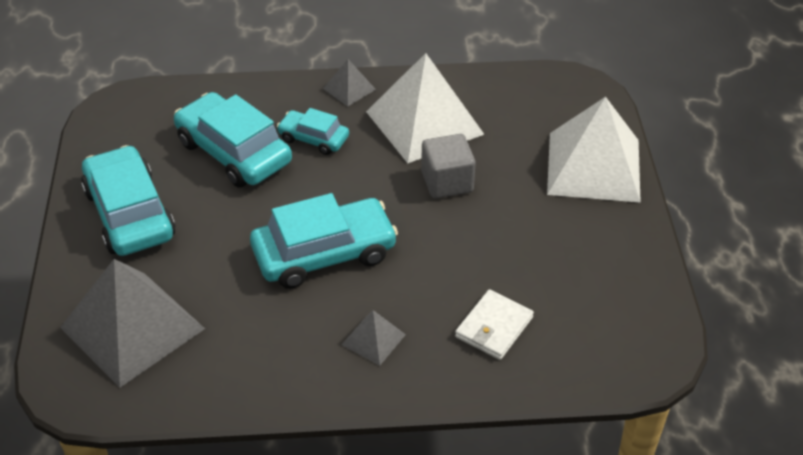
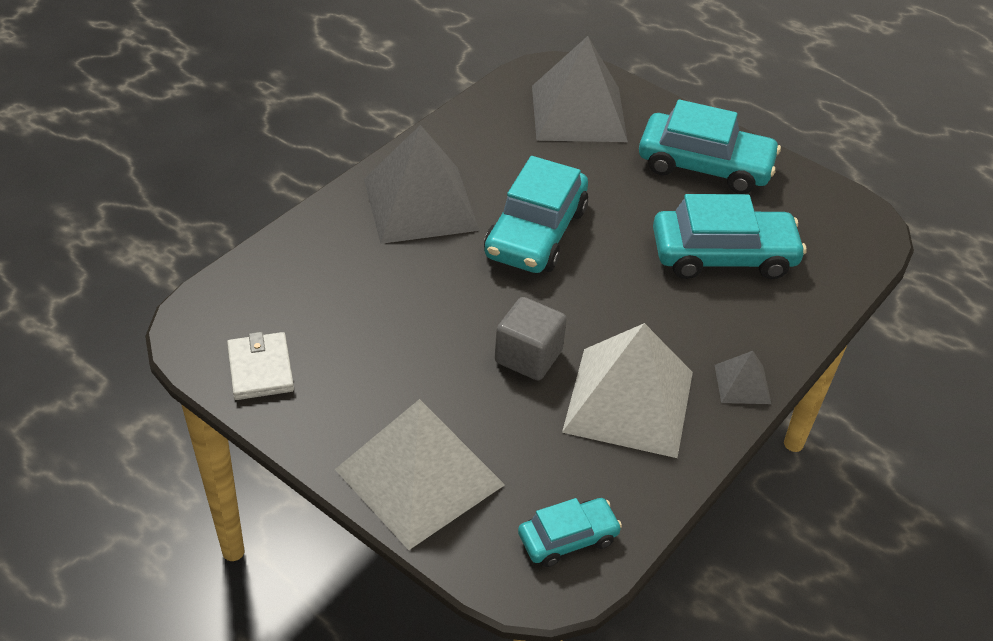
camera: 130 degrees right, 0 degrees up
turquoise car [277,108,349,155] -> turquoise car moved to [518,498,622,567]
grey pyramid [342,310,406,366] -> grey pyramid [364,125,479,244], size x2.23
white wallet [455,289,534,360] -> white wallet moved to [227,332,294,400]

